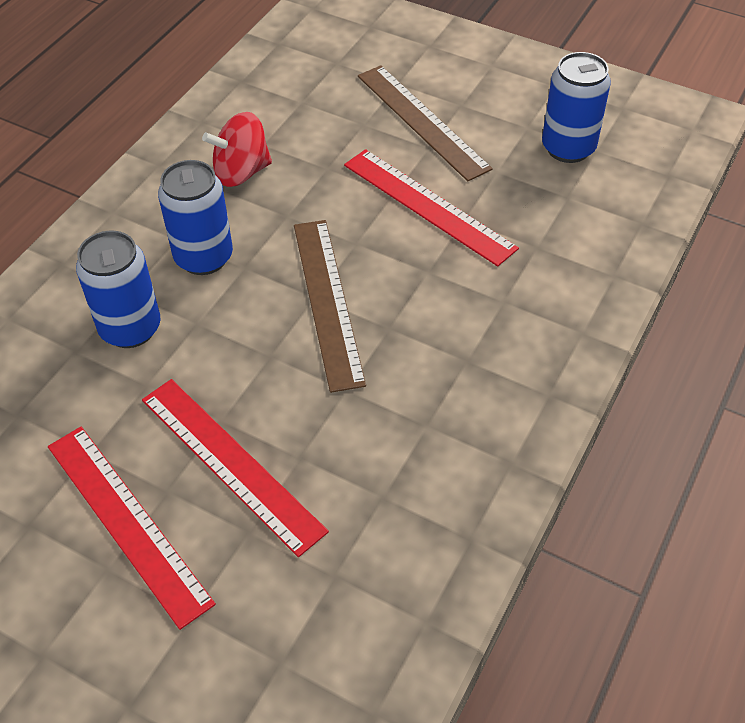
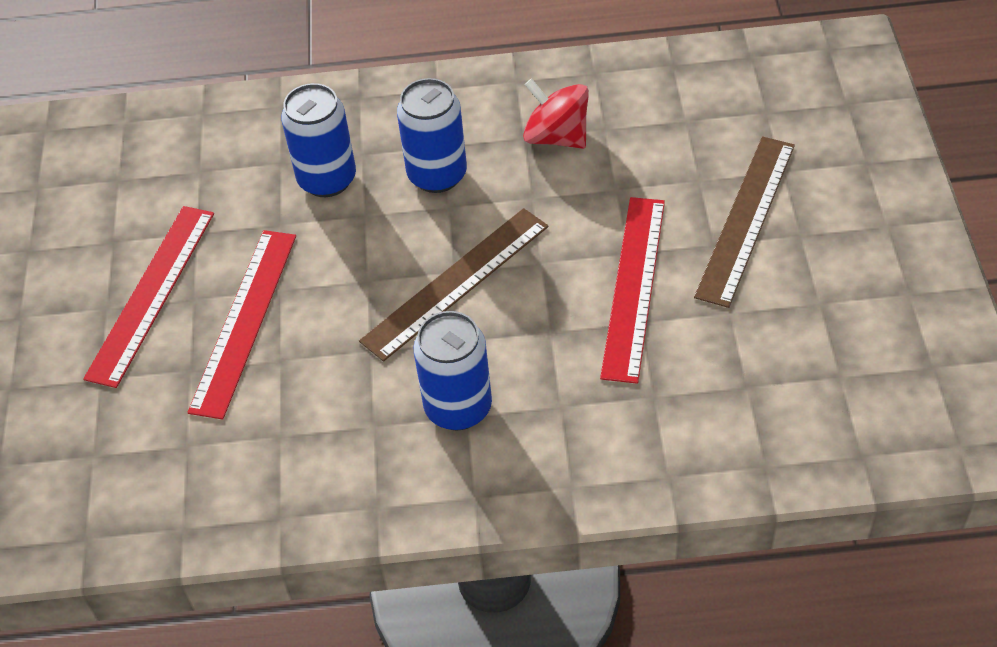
camera: 60 degrees right, 0 degrees up
blue can [542,52,611,163] -> blue can moved to [414,311,492,430]

